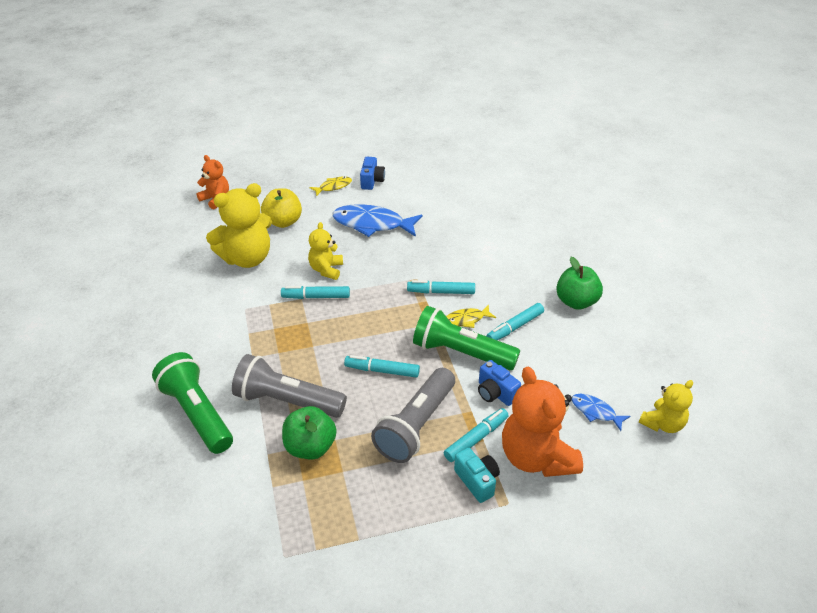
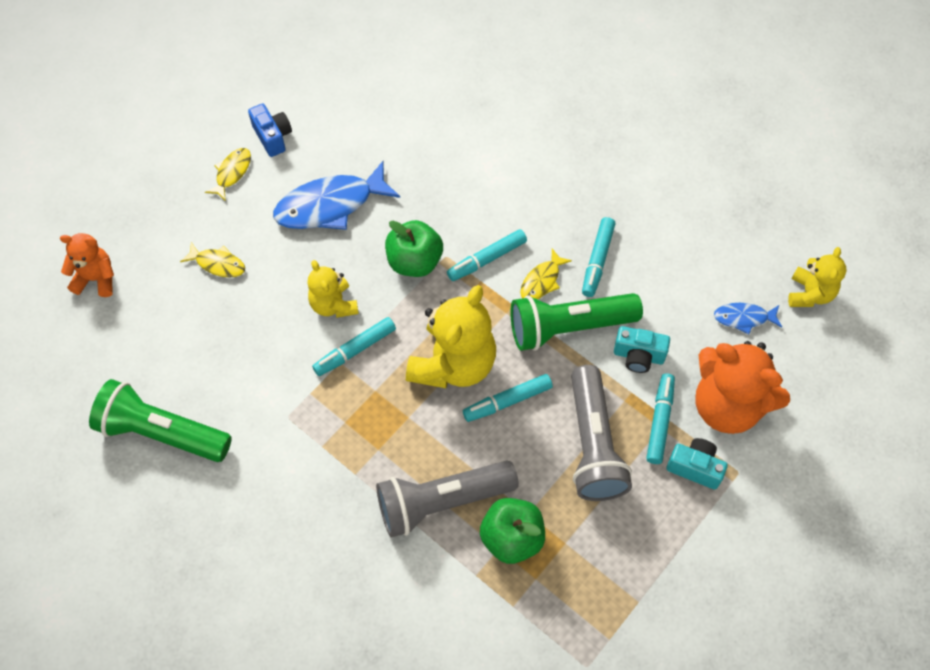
camera: 35 degrees left, 20 degrees up
green flashlight [152,352,233,454] -> green flashlight moved to [89,379,232,462]
yellow teddy bear [206,183,272,268] -> yellow teddy bear moved to [406,285,496,388]
yellow apple [261,188,302,228] -> yellow fish [180,242,245,278]
blue camera [478,360,521,406] -> turquoise camera [614,326,670,373]
green apple [556,257,603,310] -> green apple moved to [385,220,443,277]

